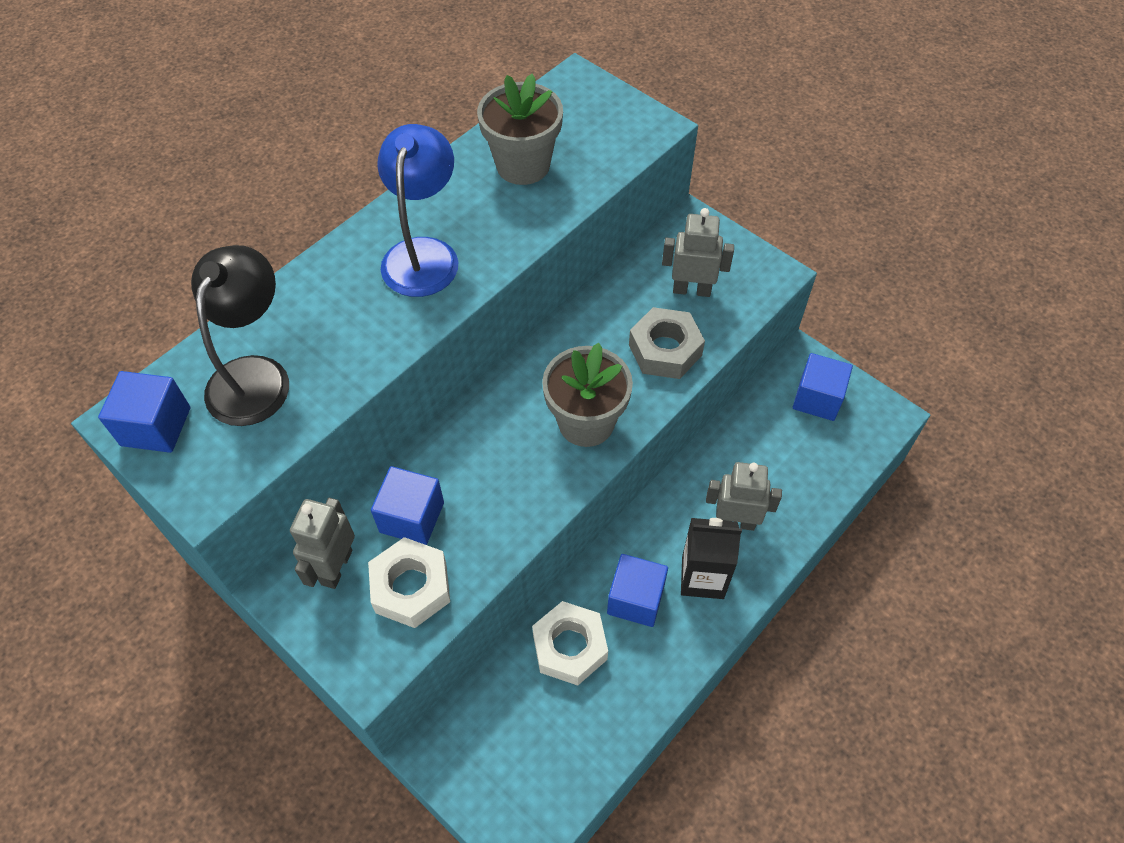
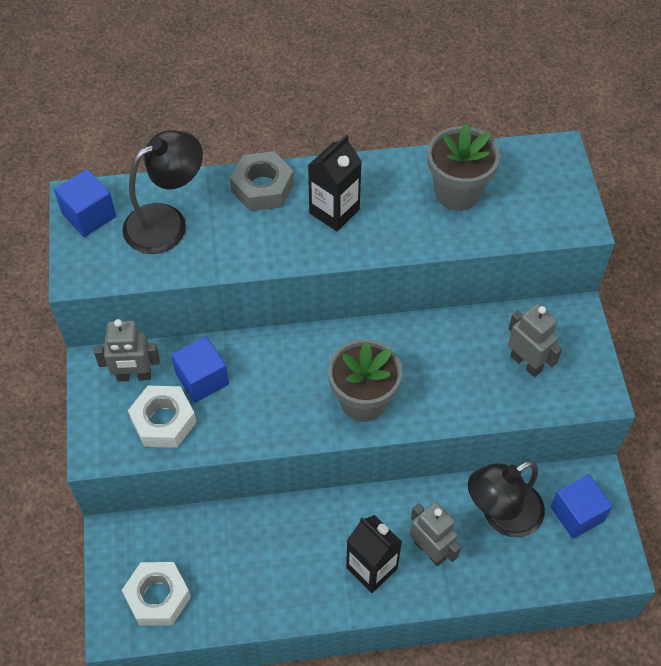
camera: 40 degrees right, 0 degrees up
grey robot [290,498,355,589] -> grey robot turned 150 degrees counterclockwise [94,319,160,381]
blue lamp [377,124,459,297] -> black carton [308,135,362,231]
white nut [532,601,608,686] -> white nut moved to [122,562,191,626]
blue cube [607,554,668,627] -> none
grey nut [629,307,705,379] -> grey nut moved to [230,151,294,211]
none -> black lamp [468,461,545,538]

